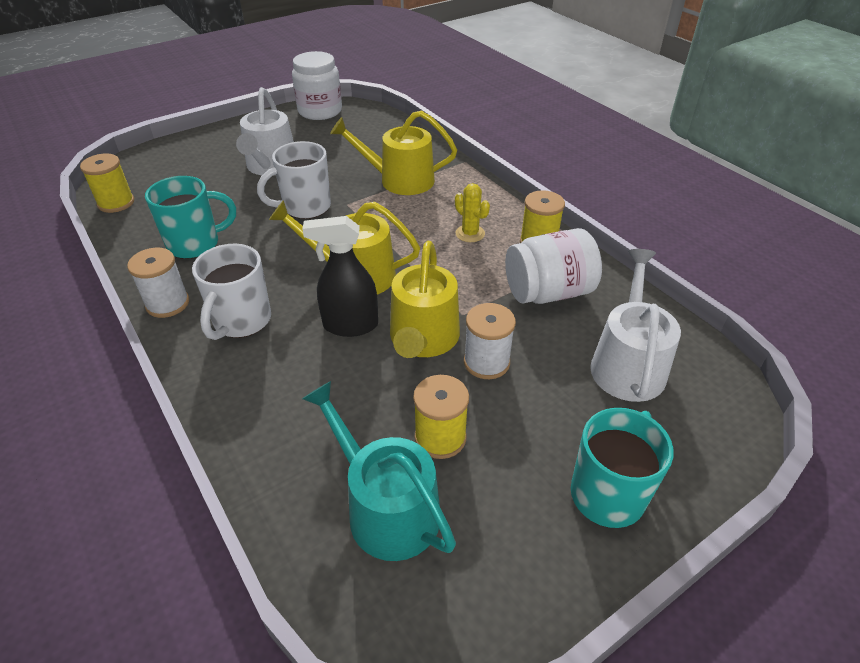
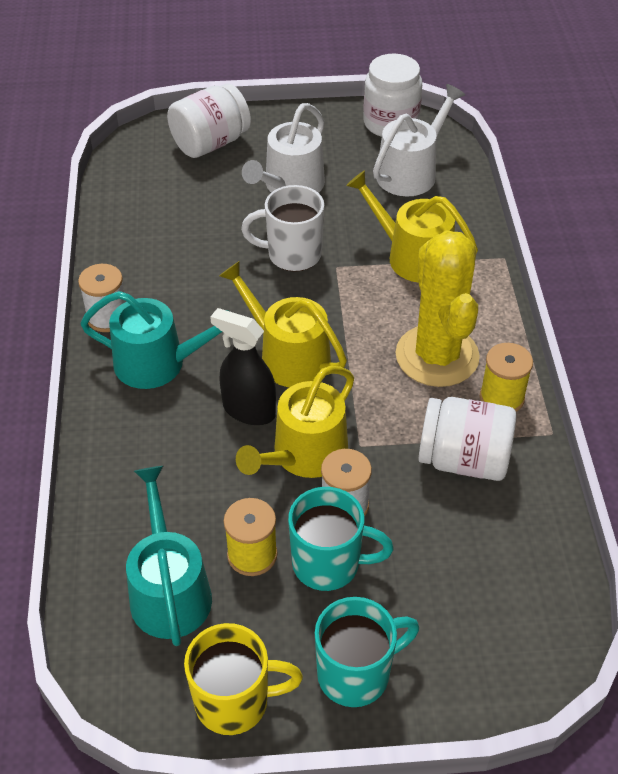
camera: 30 degrees right, 5 degrees up
yellow spool [80,154,134,213] -> none
turquoise mug [145,176,236,259] -> turquoise mug moved to [288,487,394,591]
white mug [192,244,271,340] -> turquoise watering can [80,291,228,389]
yellow cactus [455,183,490,242] -> yellow cactus [395,230,480,387], size x2.41
white watering can [590,249,681,402] -> white watering can moved to [373,84,465,197]
none -> white jar [167,84,251,158]
none -> yellow mug [184,623,303,735]

